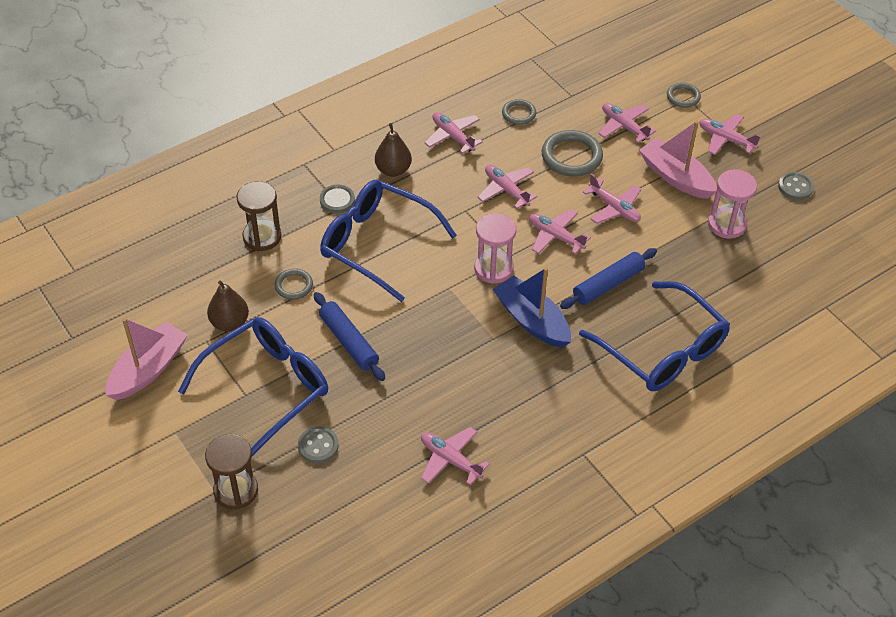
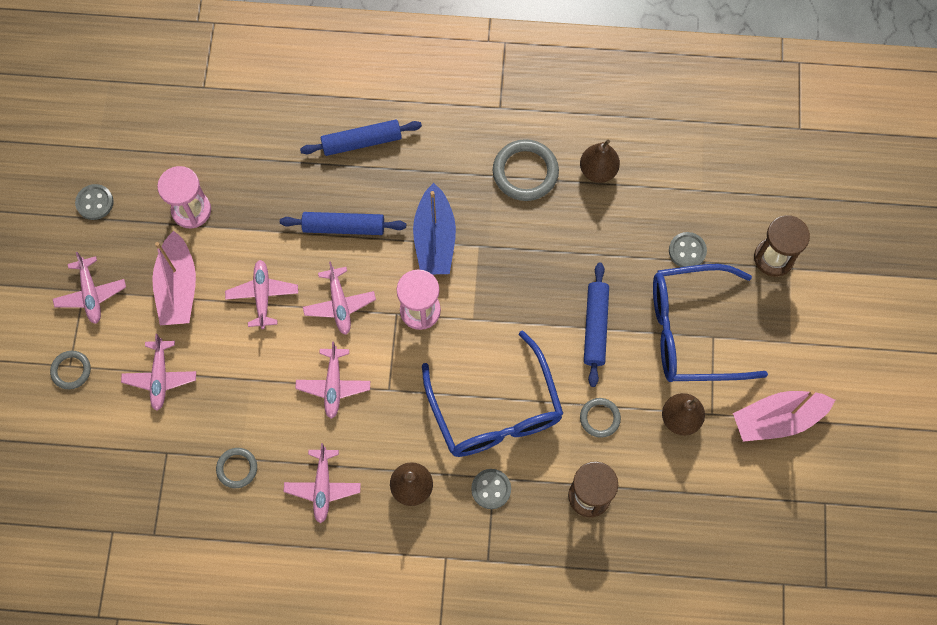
camera: 140 degrees left, 20 degrees up
pink plane [421,427,490,485] -> brown pear [580,139,620,183]
grey ring [542,130,603,176] -> grey ring moved to [493,139,559,201]
blue glasses [579,281,730,391] -> blue rolling pin [300,120,422,156]

